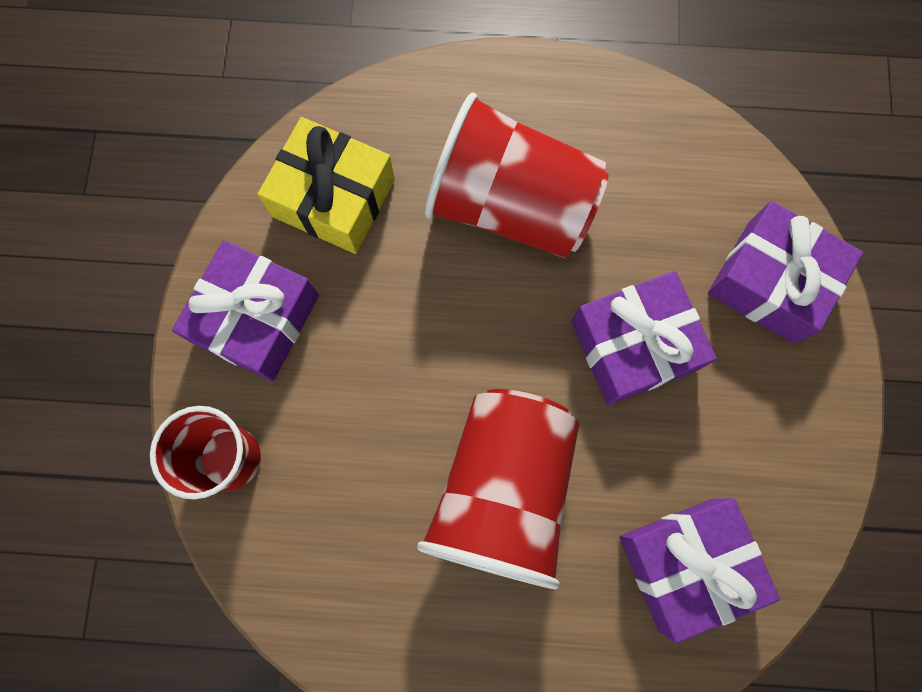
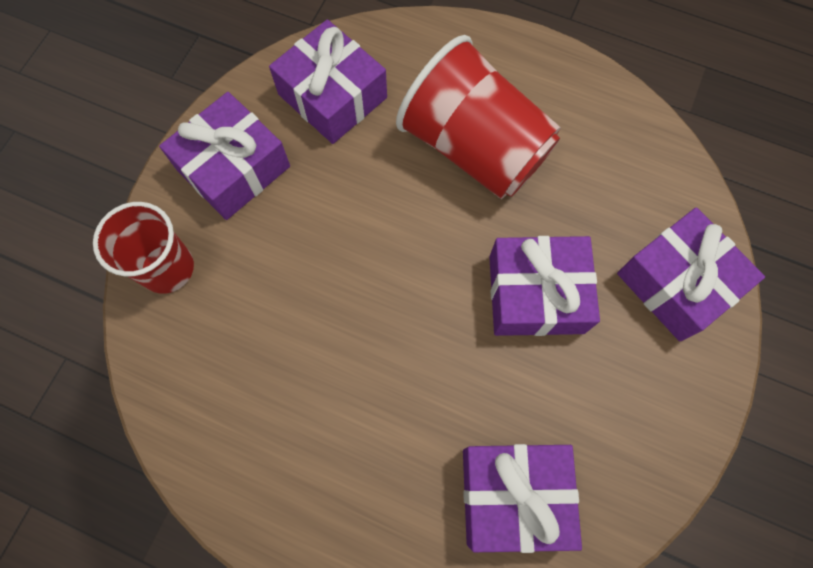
camera: 20 degrees right, 5 degrees down
yellow gift [258,117,395,254] -> purple gift [269,19,387,144]
red cup [417,389,579,589] -> none

